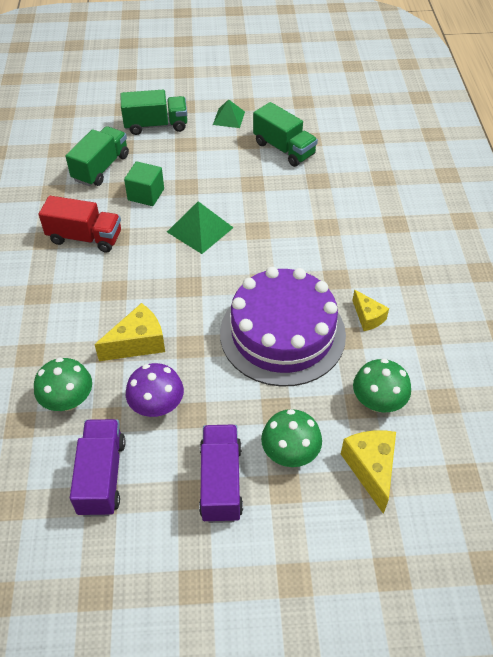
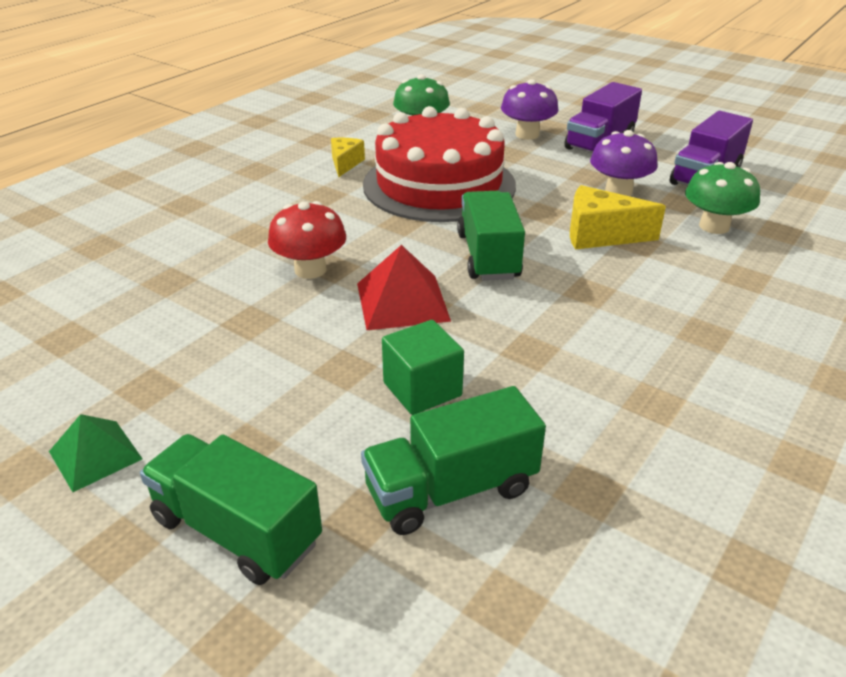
camera: 140 degrees left, 15 degrees down
red truck [39,196,121,253] -> none
green pyramid [167,201,233,254] -> red pyramid [357,245,451,330]
purple cake [220,267,346,387] -> red cake [363,106,516,222]
green truck [253,102,318,167] -> green truck moved to [457,191,525,281]
green mushroom [261,409,322,467] -> purple mushroom [501,79,559,140]
yellow cheese [341,430,396,514] -> none
none -> red mushroom [268,201,346,279]

